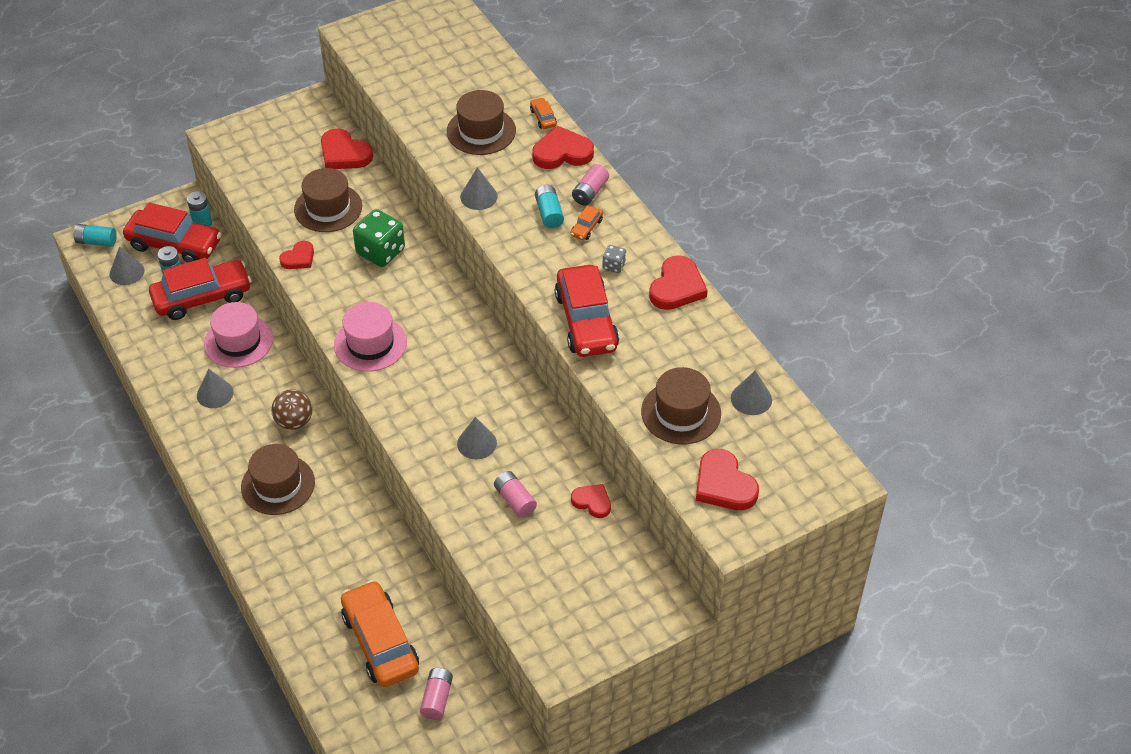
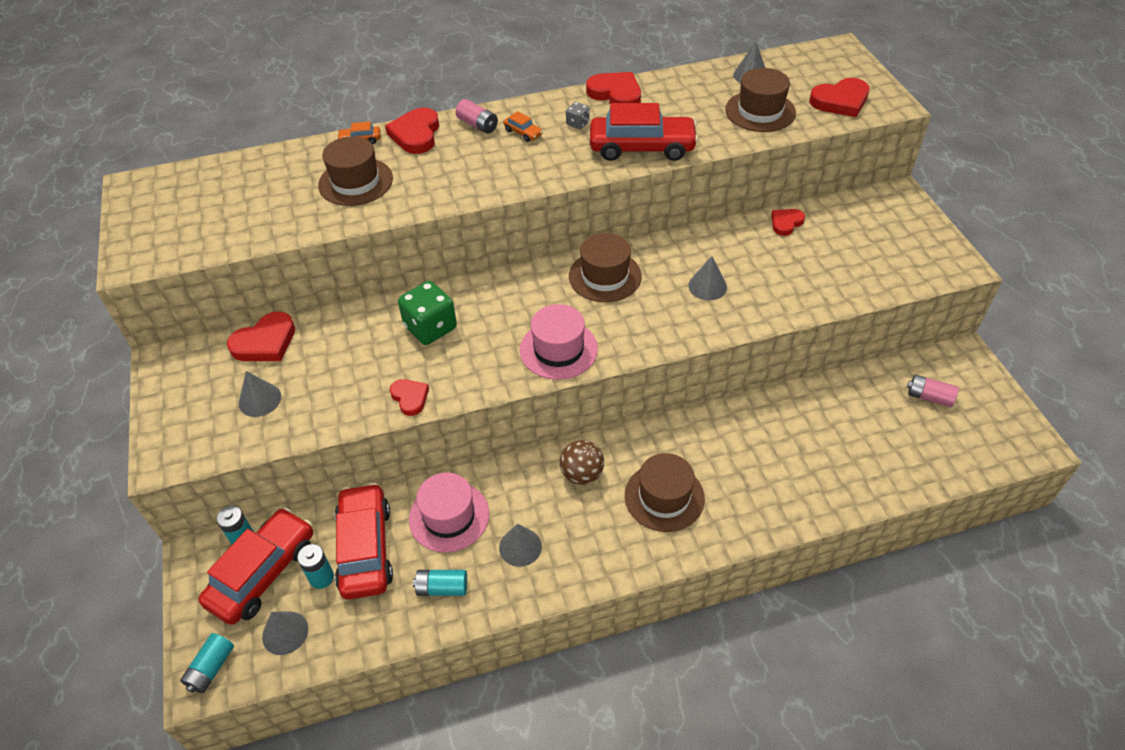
camera: 75 degrees left, 0 degrees up
brown hat [294,168,362,232] -> brown hat moved to [569,233,642,302]
orange car [341,580,419,687] -> none
grey cone [460,167,498,210] -> grey cone moved to [239,371,281,417]
pink battery [494,471,537,518] -> none
turquoise battery [535,185,564,228] -> turquoise battery moved to [413,570,467,596]

